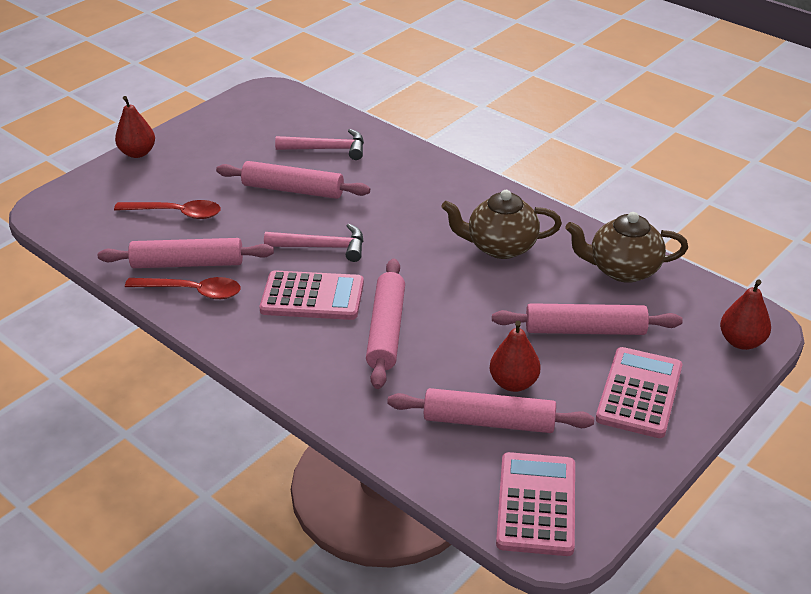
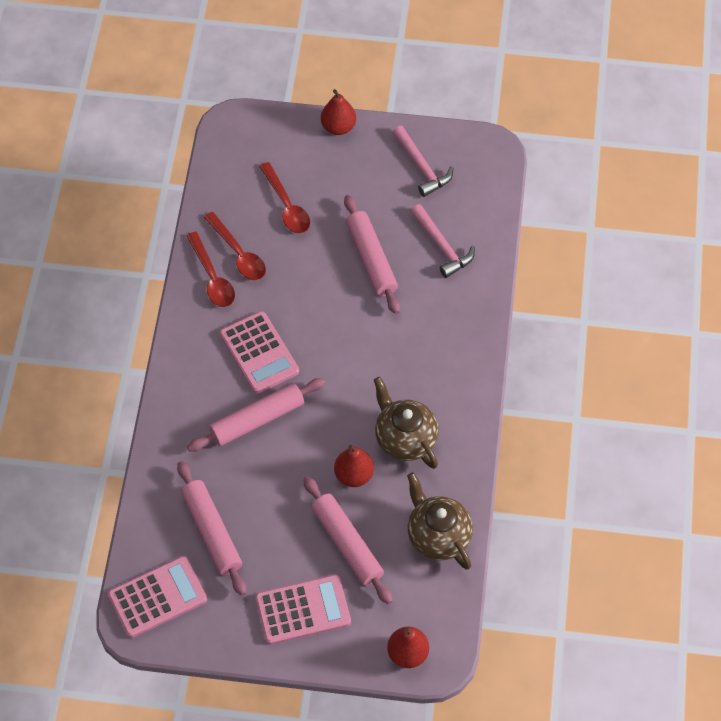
camera: 55 degrees right, 20 degrees up
pink rolling pin [98,238,274,268] -> red spoon [204,212,266,280]
pink hammer [264,224,363,262] -> pink hammer moved to [393,126,453,197]
red pear [490,321,541,392] -> red pear moved to [334,445,374,487]

